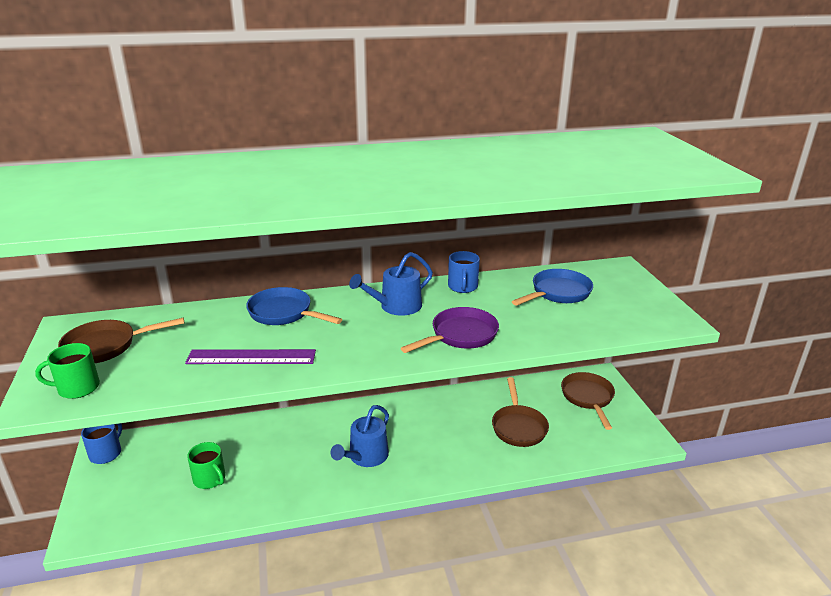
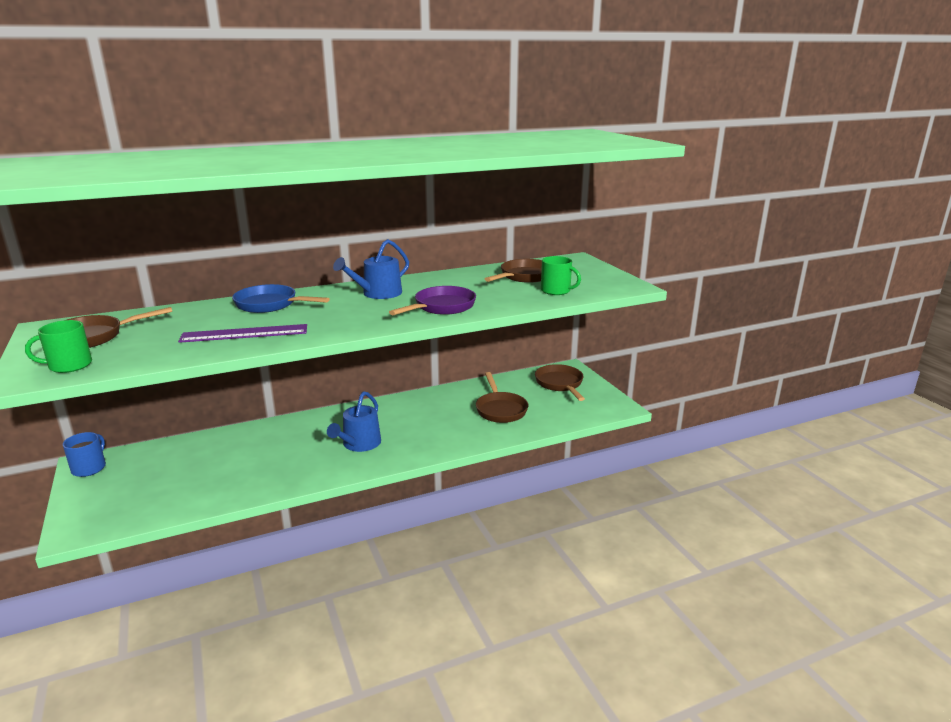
camera: 10 degrees left, 5 degrees down
green mug [187,442,225,489] -> green mug moved to [541,256,581,295]
blue mug [448,251,480,293] -> none
blue pan [512,269,593,306] -> brown pan [485,259,542,283]

